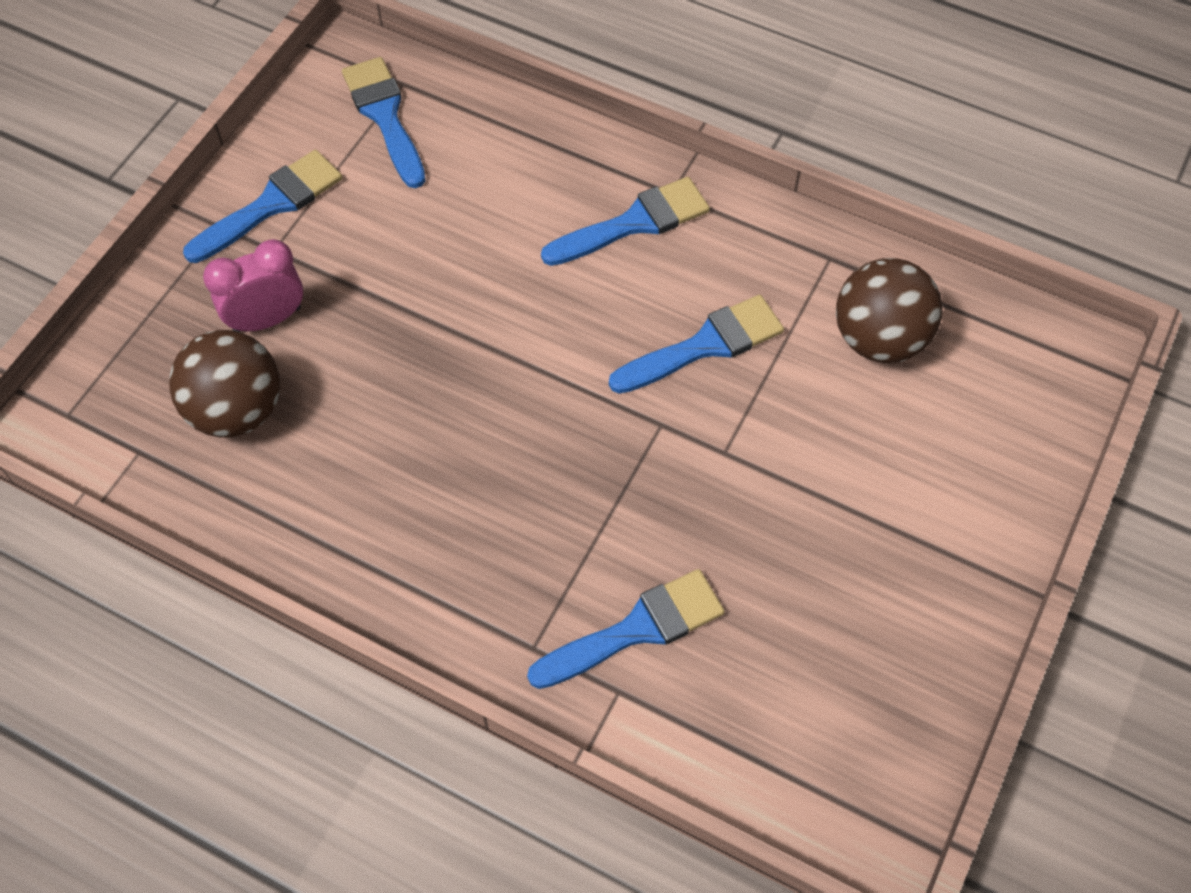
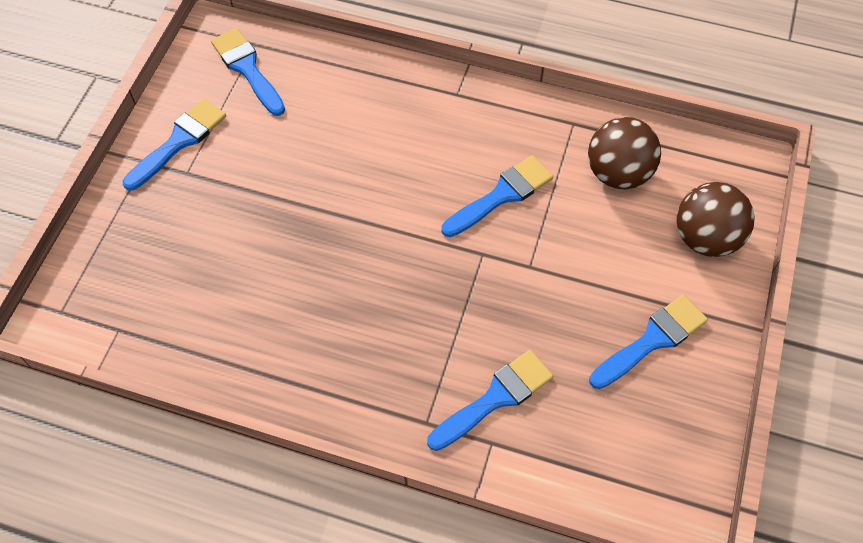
camera: 10 degrees left, 0 degrees up
brown ball [169,330,280,437] -> brown ball moved to [677,182,755,257]
pink clock [203,239,303,332] -> none
blue brush [541,177,710,266] -> blue brush moved to [589,294,708,389]

